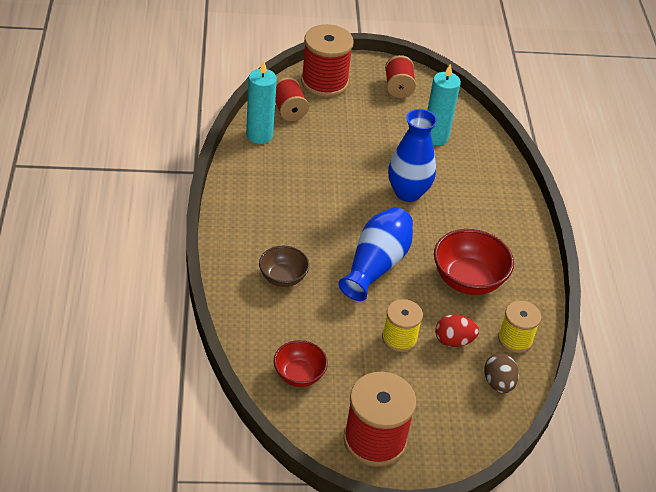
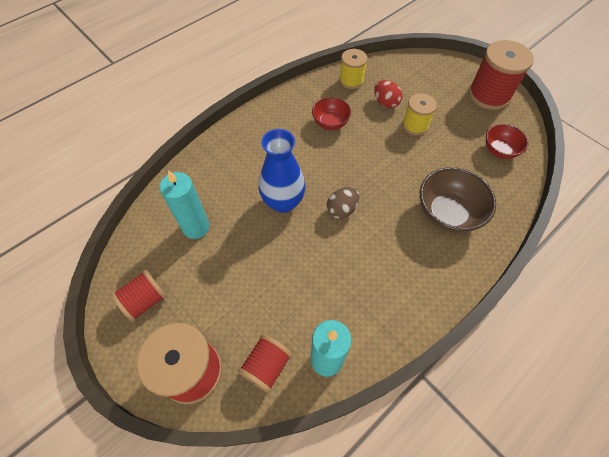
camera: 125 degrees left, 15 degrees up
brown bowl [259,246,309,287] -> brown bowl [420,167,496,233], size x1.62
blue vase [338,207,413,301] -> none
red bowl [434,229,514,295] -> red bowl [312,97,351,130], size x0.62
brown egg [484,353,519,393] -> brown egg moved to [327,187,359,219]

